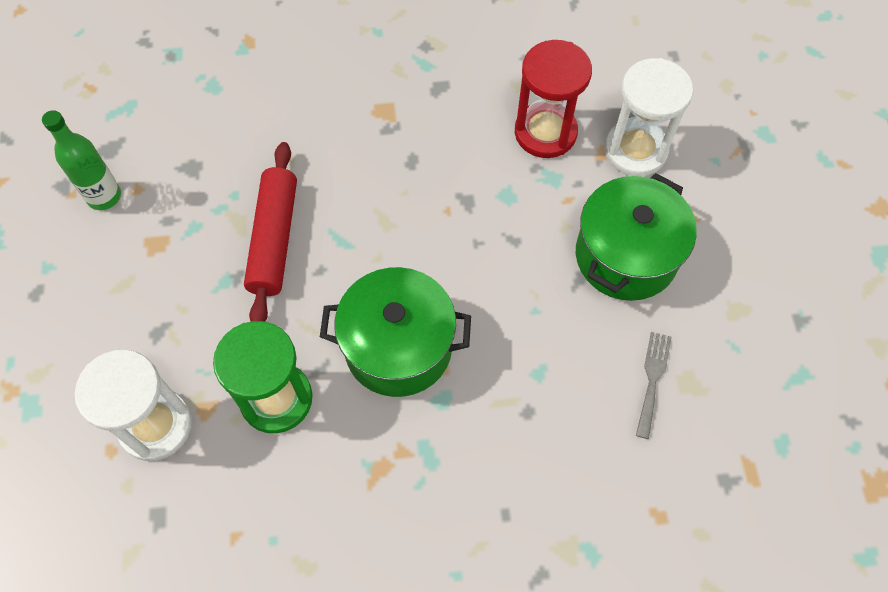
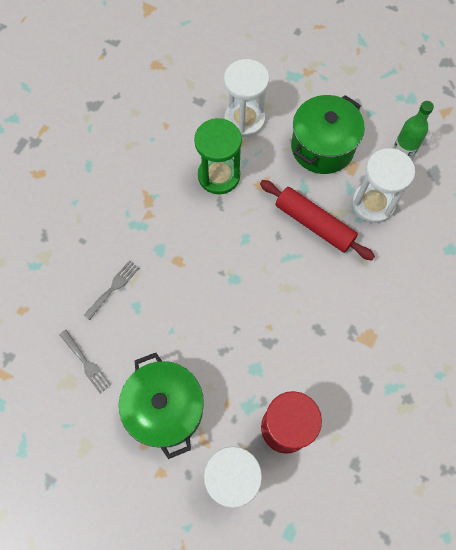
camera: 125 degrees right, 5 degrees up
green pot [320,267,471,397] -> green pot moved to [291,95,365,174]
none -> grey fork [84,260,139,320]
none -> white hourglass [352,148,415,223]

